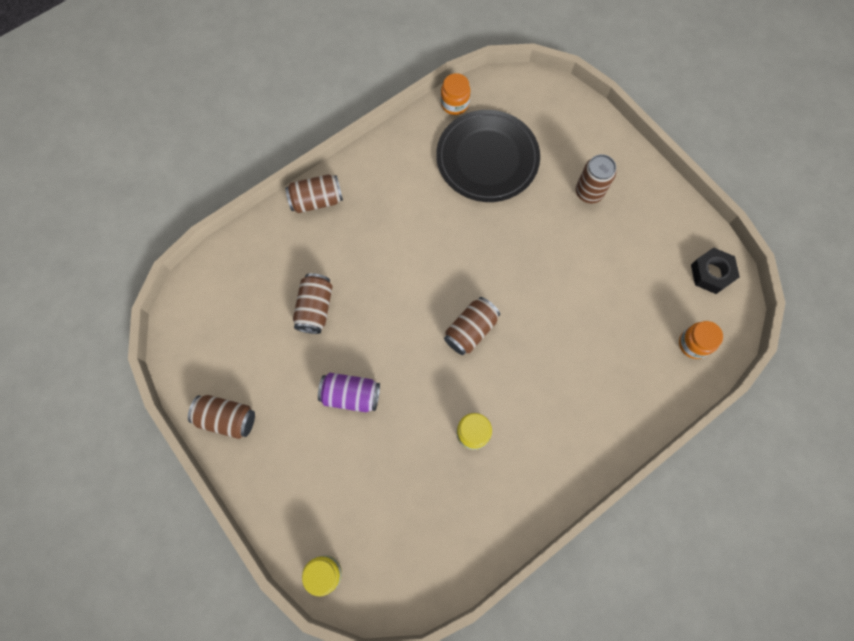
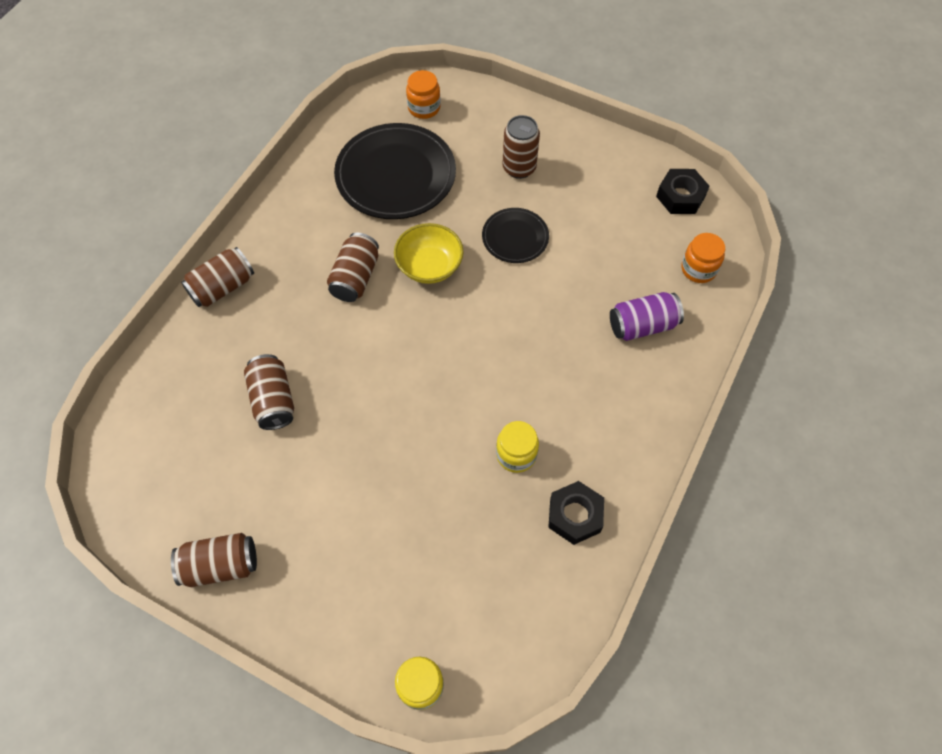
camera: 25 degrees left, 10 degrees down
purple can [318,373,380,412] -> purple can moved to [610,292,684,341]
orange jar [441,73,471,115] -> orange jar moved to [406,70,441,119]
brown can [444,297,500,355] -> brown can moved to [327,233,379,302]
none -> yellow bowl [394,223,464,284]
none -> black plate [482,208,549,263]
none -> black nut [548,481,604,545]

